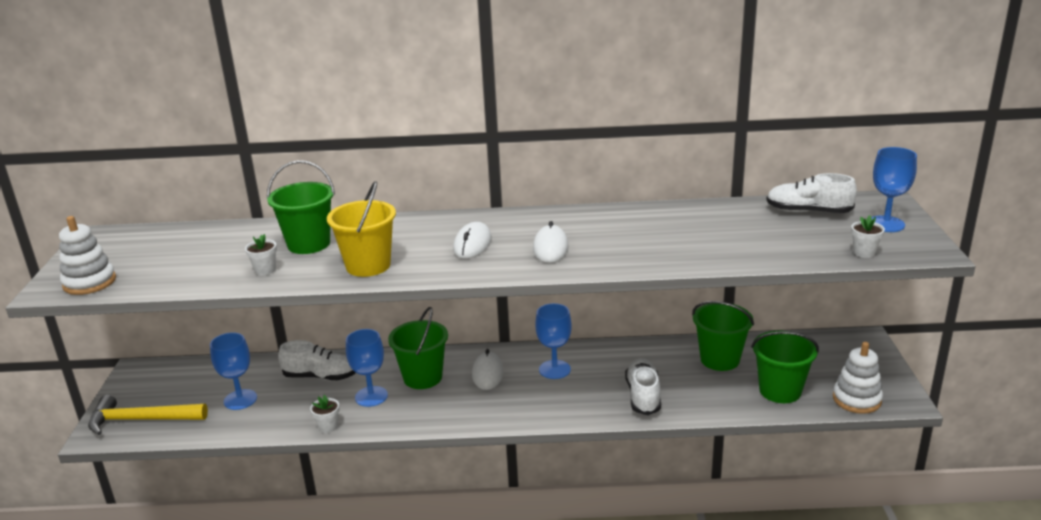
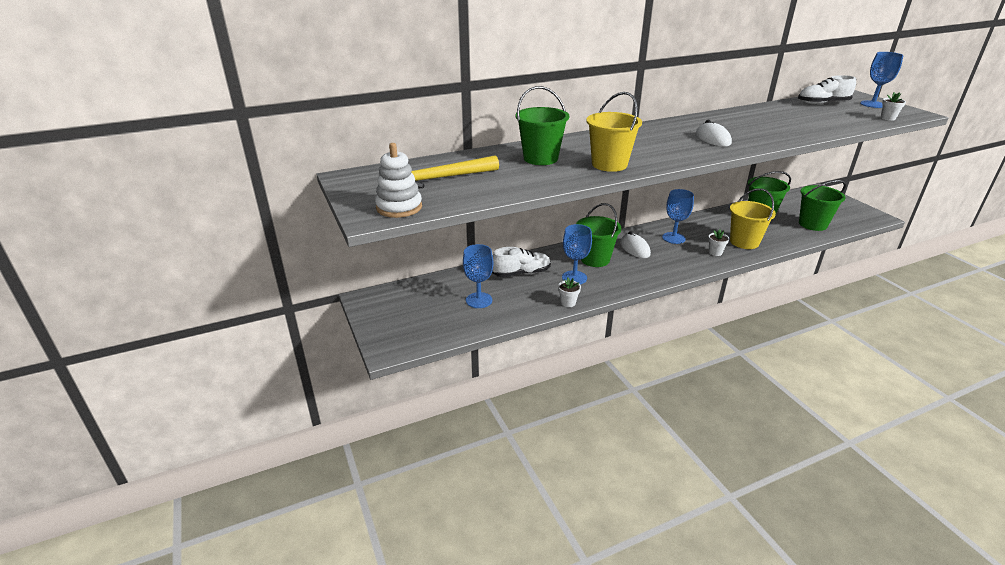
camera: 25 degrees left, 5 degrees up
yellow hammer [88,395,208,435] -> yellow hammer moved to [411,155,499,188]
white flower pot [245,234,277,275] -> white flower pot moved to [708,229,729,256]
white mouse [453,222,492,259] -> none
white shoe [625,358,661,415] -> yellow bucket [730,188,776,249]
white stacking toy [833,342,883,414] -> none

